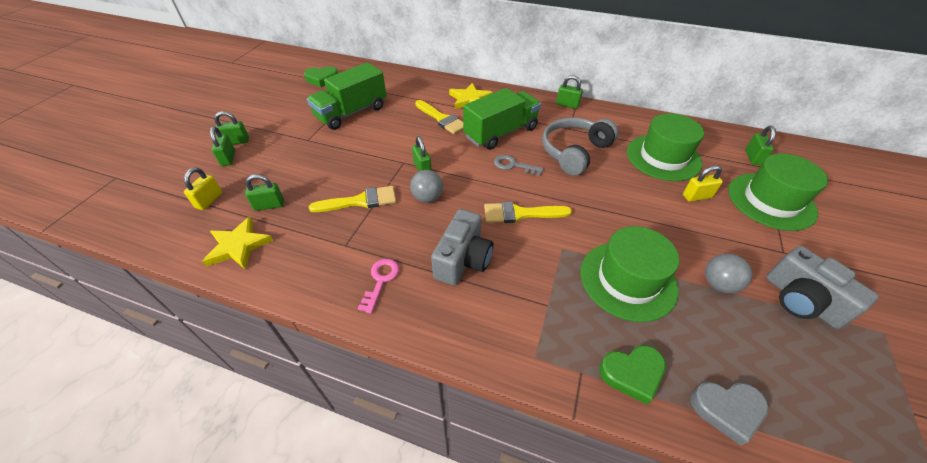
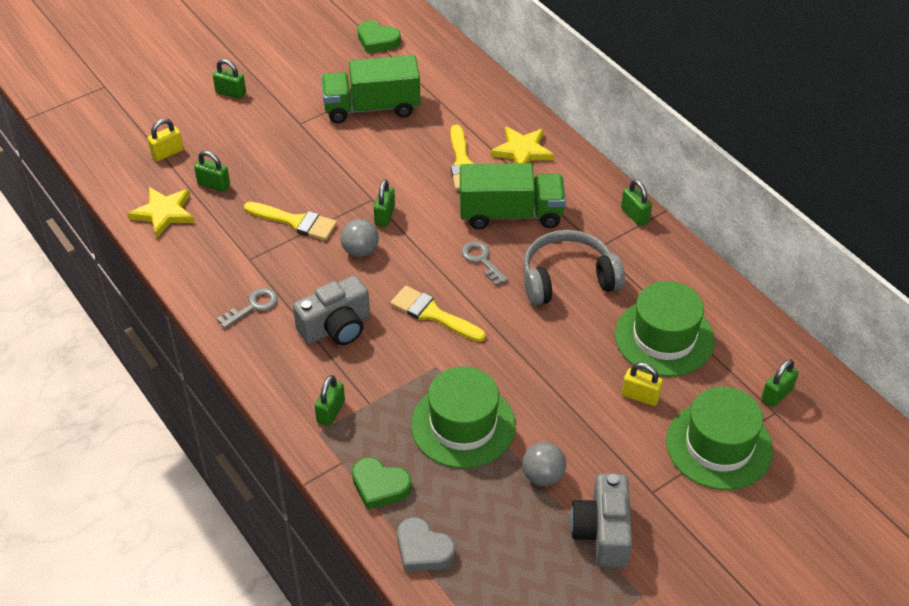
camera: 35 degrees right, 0 degrees up
green padlock [210,126,235,166] -> green padlock moved to [315,375,345,426]
pink key [358,259,399,314] -> grey key [217,288,278,329]

